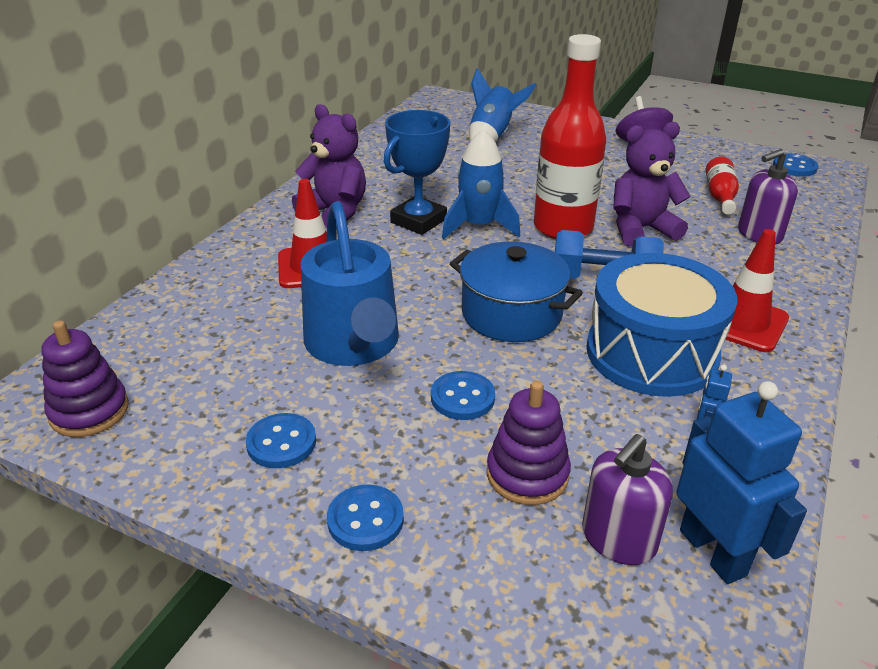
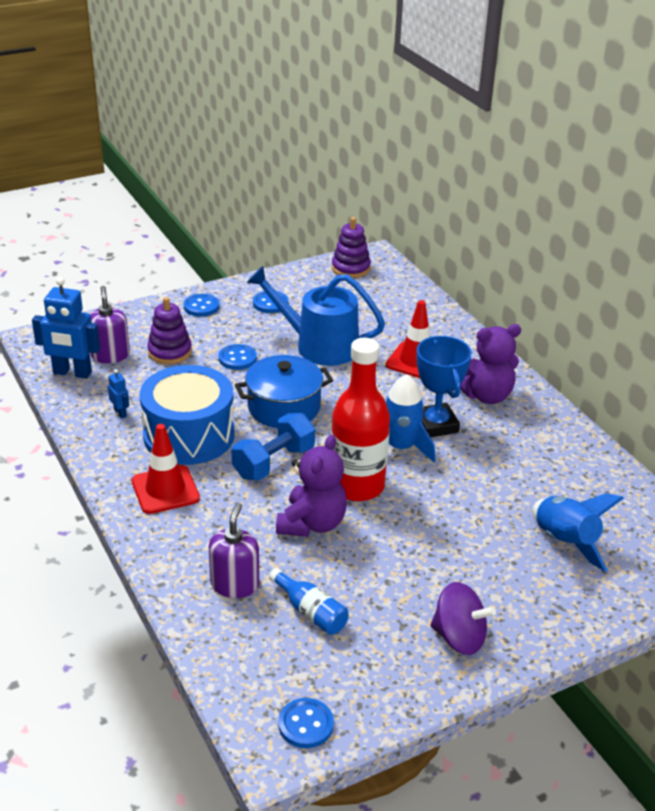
camera: 125 degrees right, 0 degrees up
red bottle [706,157,739,214] -> blue bottle [269,568,349,635]

